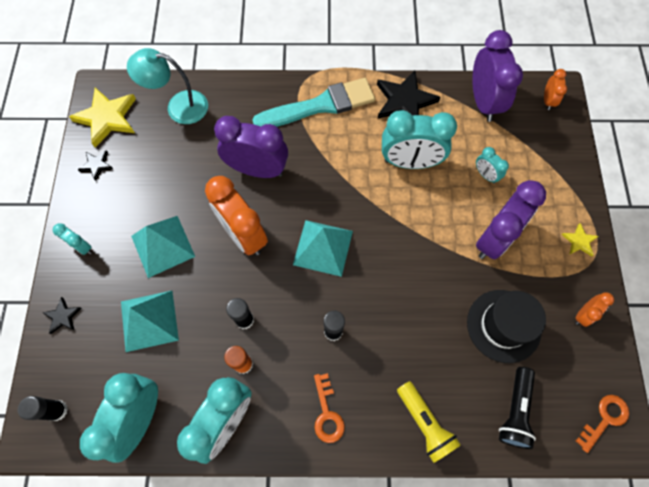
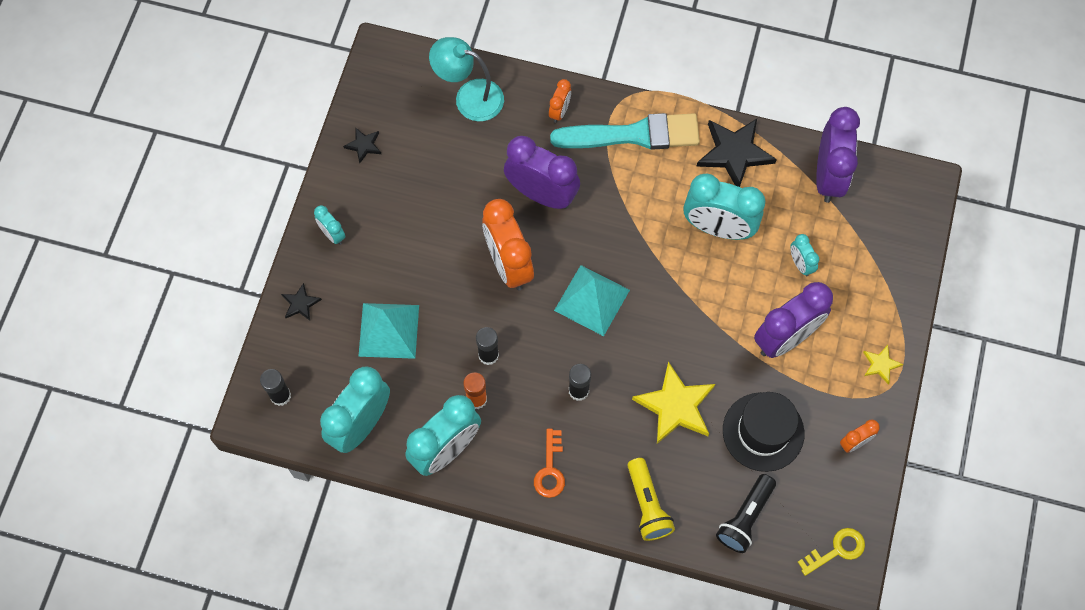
camera: 15 degrees right, 0 degrees up
yellow star [69,87,136,147] -> yellow star moved to [632,362,715,444]
turquoise pyramid [131,216,195,278] -> none
orange clock [544,69,567,110] -> orange clock moved to [549,79,571,123]
orange key [576,395,629,453] -> yellow key [798,528,865,576]

